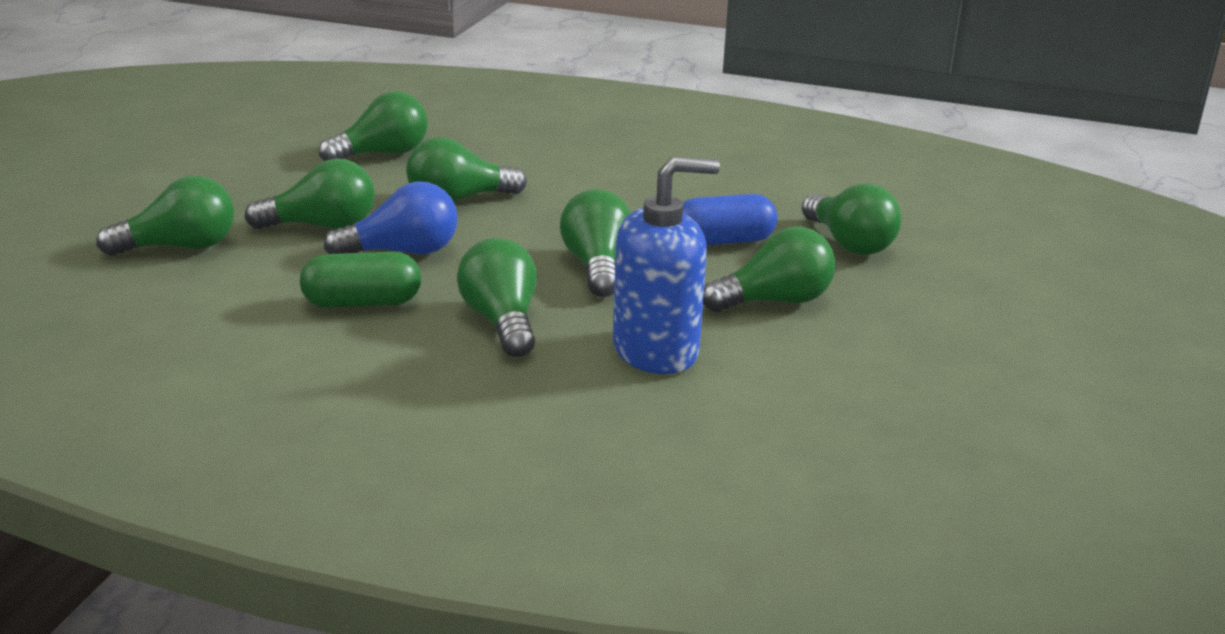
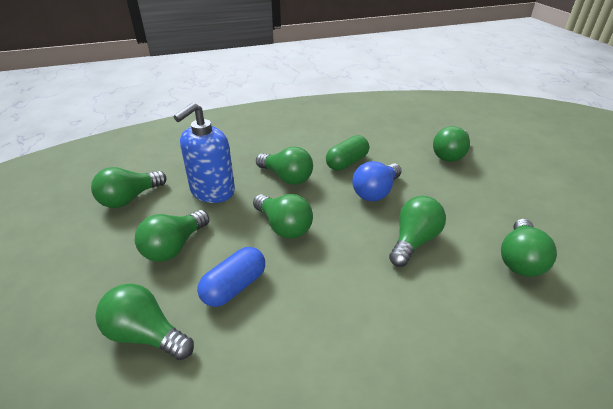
camera: 145 degrees right, 10 degrees up
green light bulb [245,159,375,229] -> green light bulb moved to [91,167,167,208]

